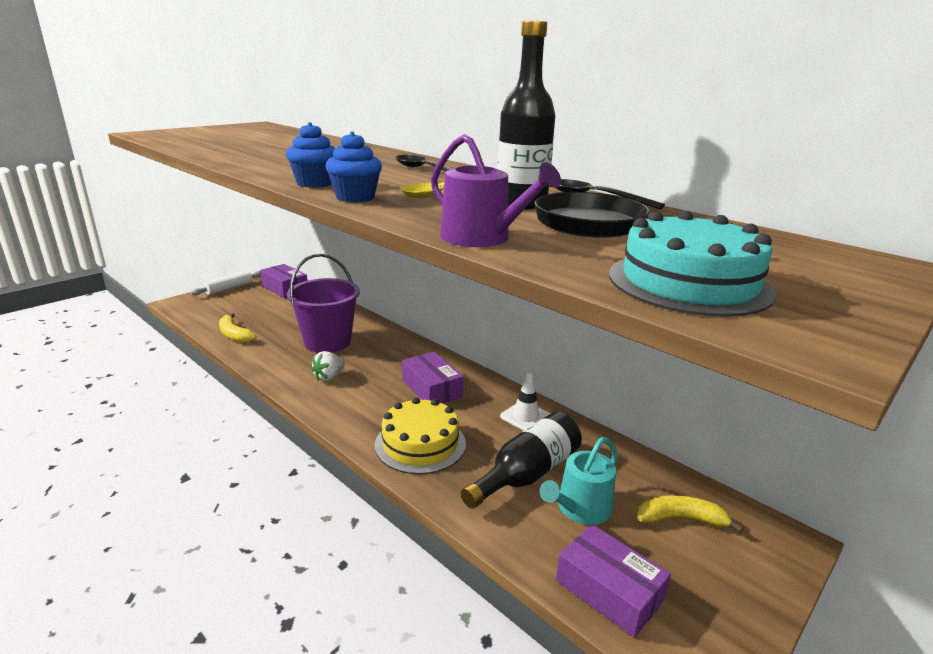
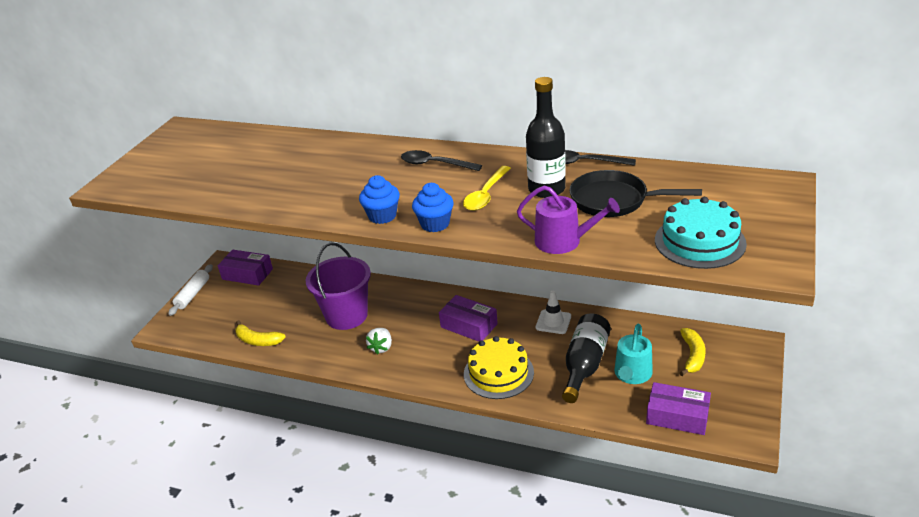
camera: 20 degrees left, 10 degrees up
yellow banana [637,495,744,533] -> yellow banana turned 120 degrees clockwise [680,328,706,376]

